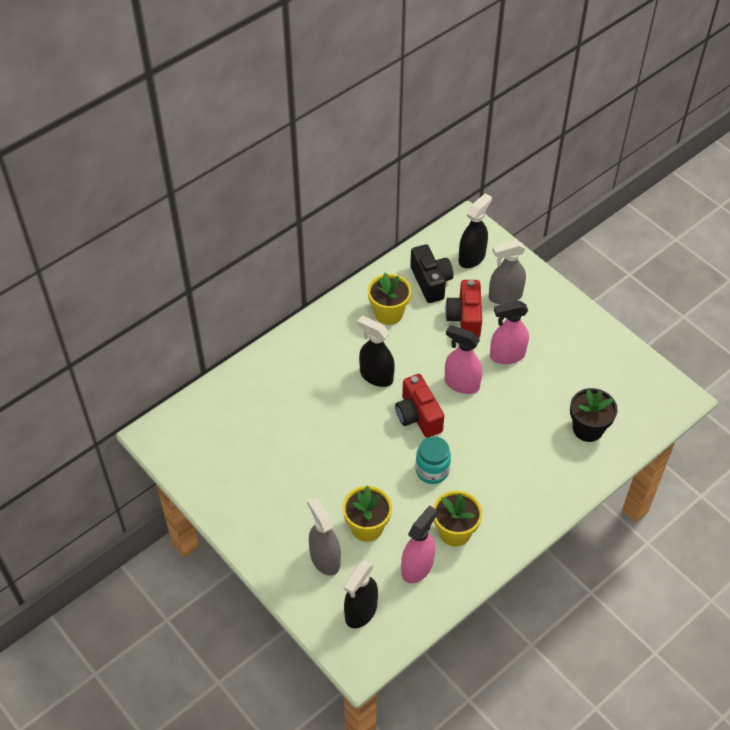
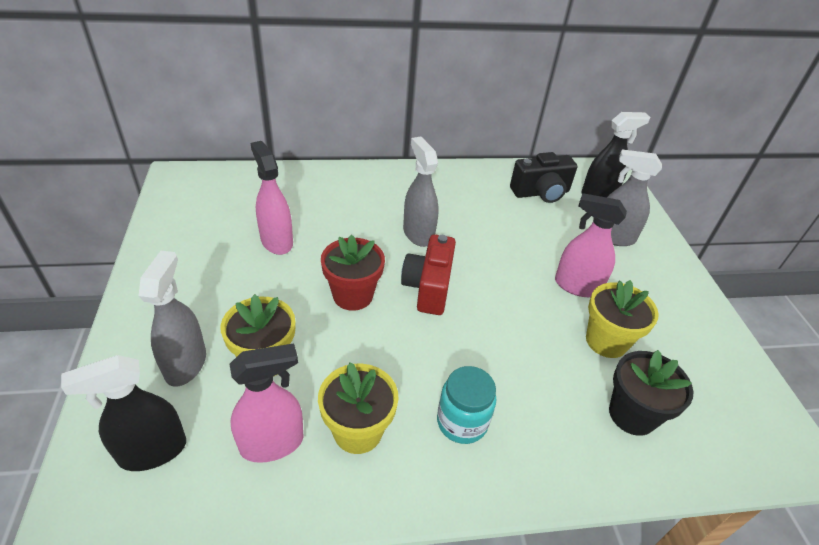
camera: 30 degrees right, 10 degrees down
black spray bottle [357,316,395,387] -> grey spray bottle [403,137,439,247]
yellow flower pot [368,273,411,325] -> yellow flower pot moved to [586,280,659,358]
black camera [410,244,453,303] -> black camera turned 60 degrees clockwise [510,152,577,203]
turquoise jar [416,436,451,484] -> turquoise jar moved to [437,366,496,444]
red camera [445,280,482,338] -> none
pink spray bottle [445,325,482,394] -> pink spray bottle moved to [250,141,293,255]
none -> red flower pot [321,235,385,311]

